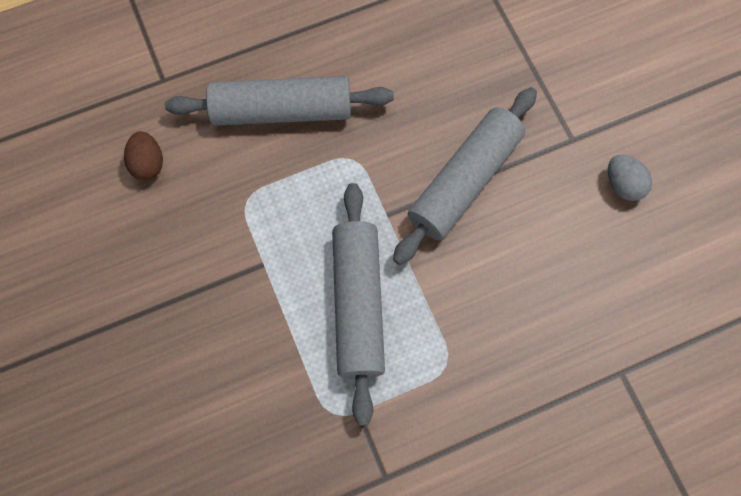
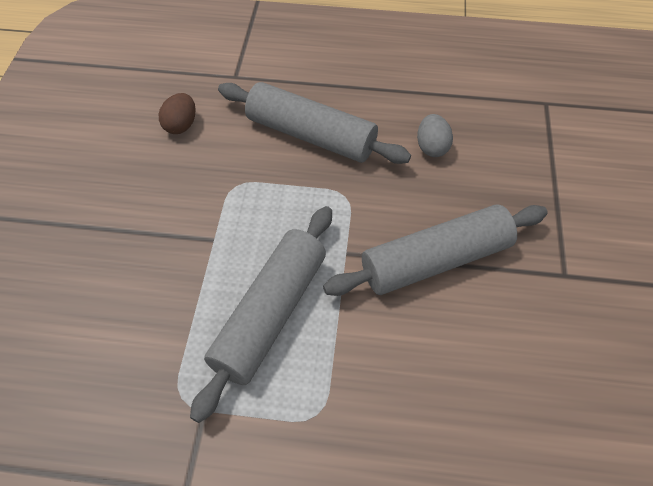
camera: 30 degrees right, 15 degrees down
grey egg [608,155,652,201] -> grey egg moved to [417,114,453,157]

